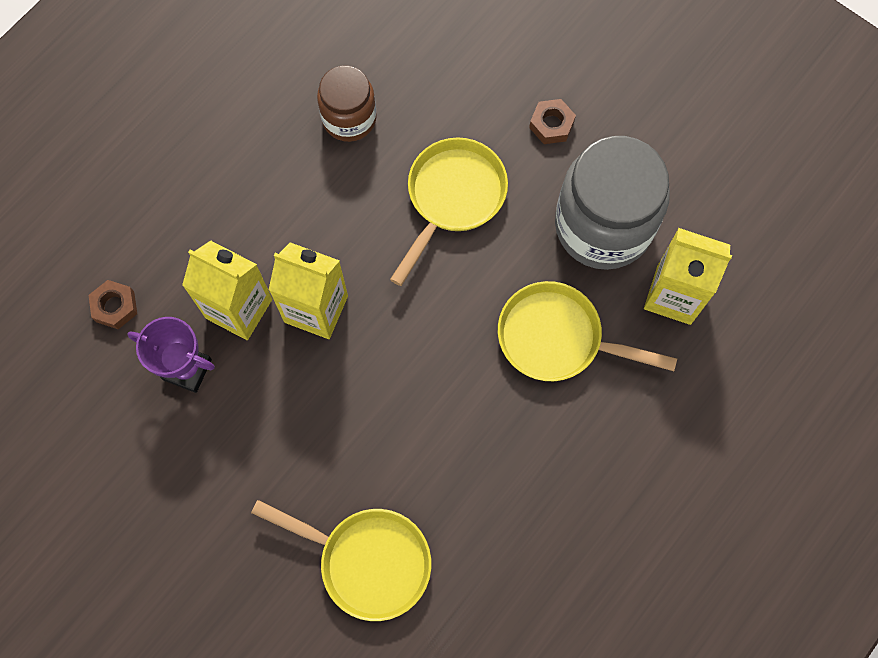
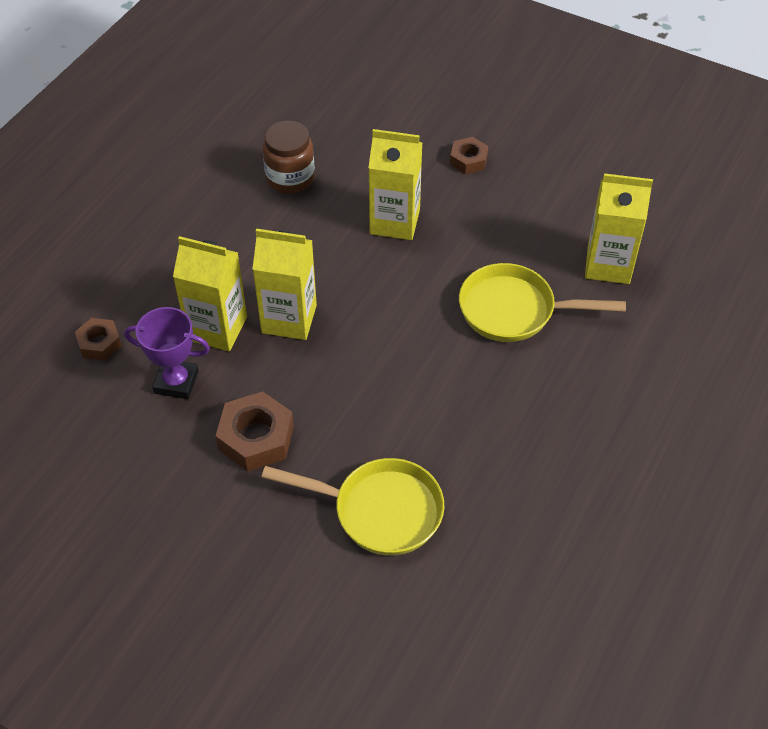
camera: 10 degrees left, 20 degrees down
yellow pan [390,137,508,286] -> yellow carton [368,129,422,240]
grey jar [555,136,670,270] -> none
none -> brown nut [216,391,294,471]

